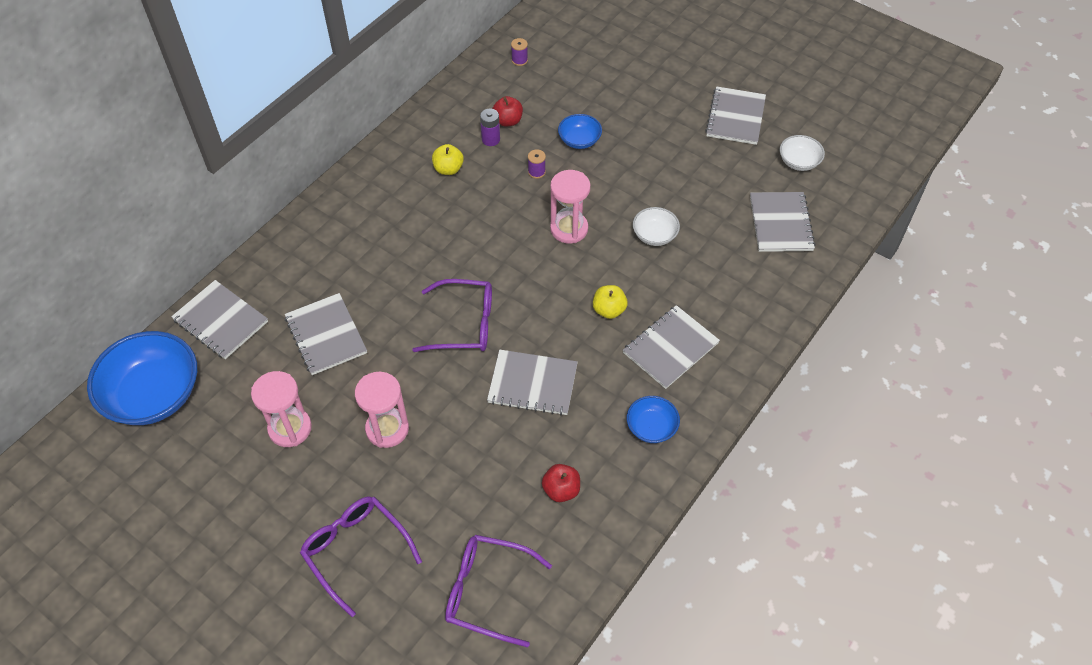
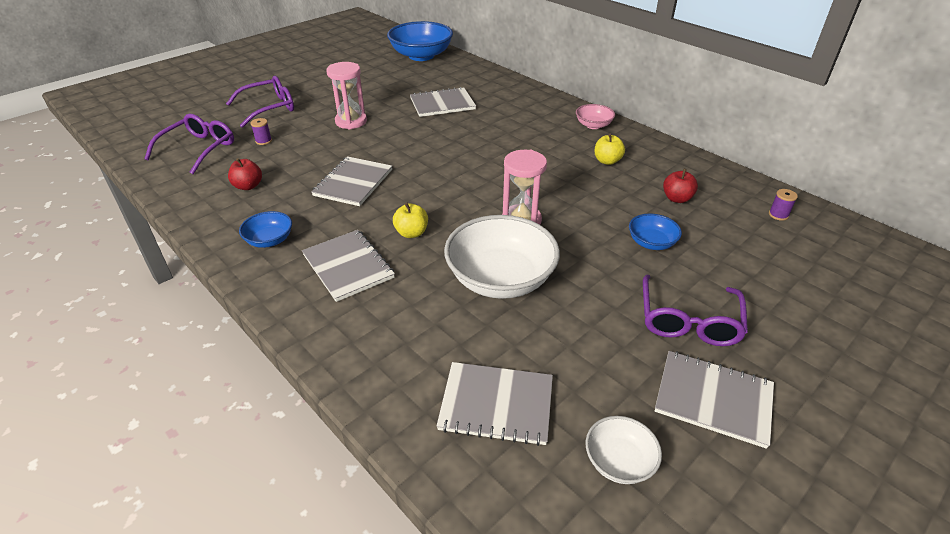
camera: 100 degrees right, 15 degrees down
grey notebook [171,280,268,359] -> none
pink hourglass [251,371,312,447] -> none
purple glasses [413,279,492,352] -> purple glasses moved to [643,275,748,346]
purple battery [480,109,500,146] -> none
purple spool [528,149,546,179] -> purple spool moved to [250,118,272,145]
white bowl [633,207,680,246] -> white bowl [444,215,560,299], size x2.03
none -> pink bowl [576,104,615,129]

